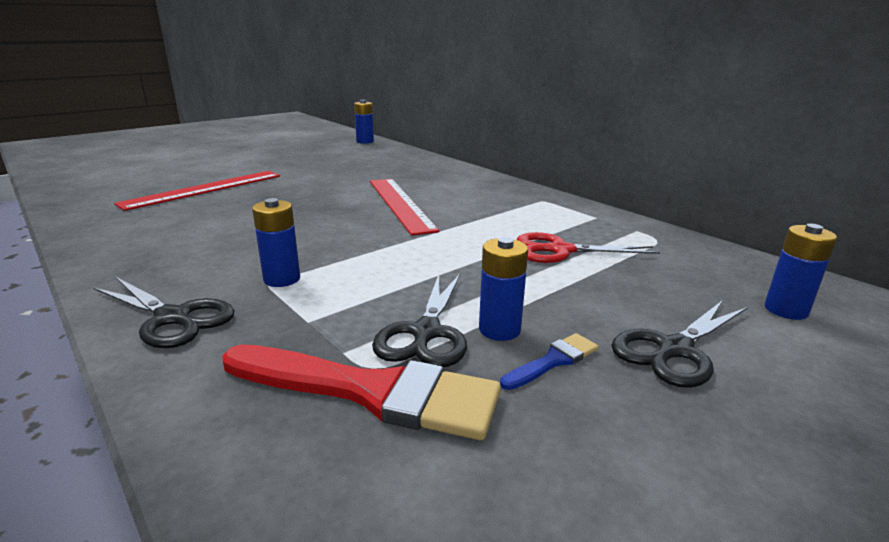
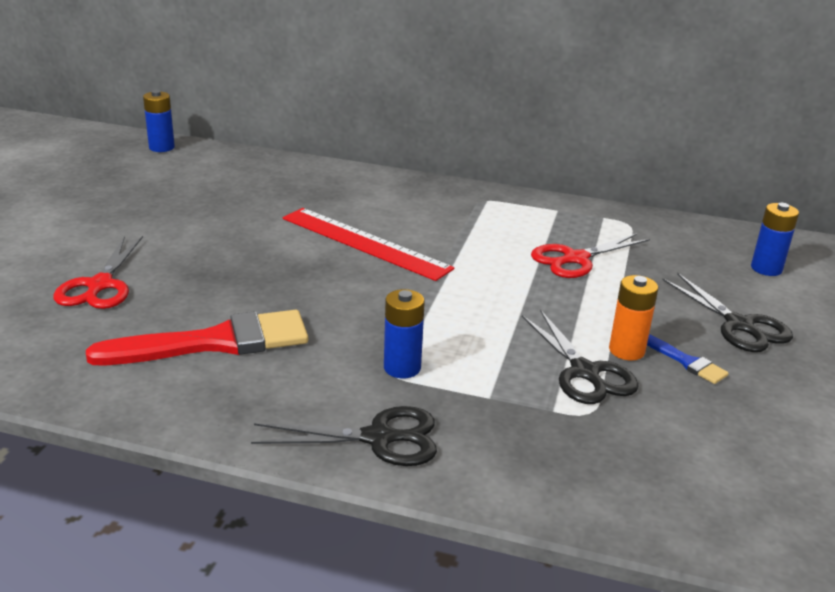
camera: 35 degrees left, 5 degrees up
red ruler [114,171,280,211] -> red scissors [54,236,143,309]
red brush [222,345,501,440] -> red brush moved to [86,310,308,365]
blue battery [479,237,528,341] -> orange battery [609,275,658,361]
blue brush [500,333,599,390] -> blue brush turned 120 degrees clockwise [647,334,729,384]
black scissors [611,300,748,388] -> black scissors turned 45 degrees counterclockwise [662,273,793,352]

